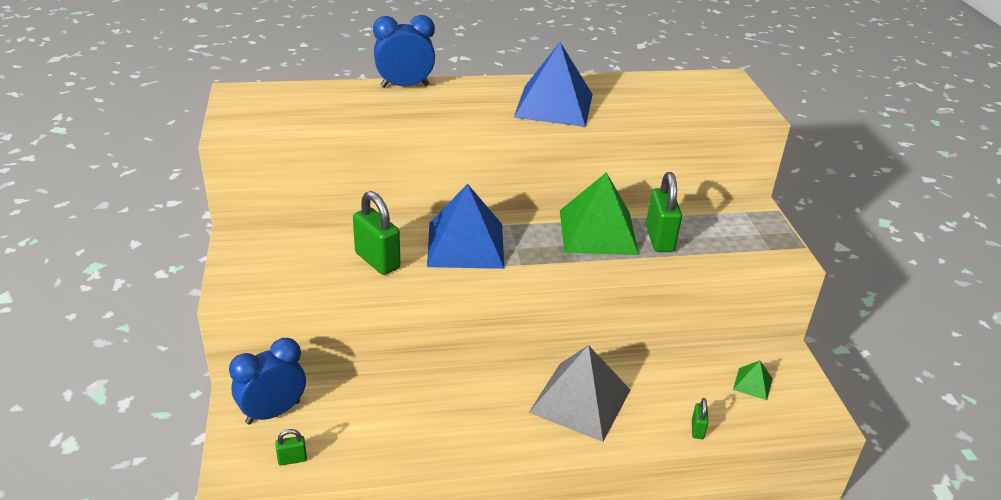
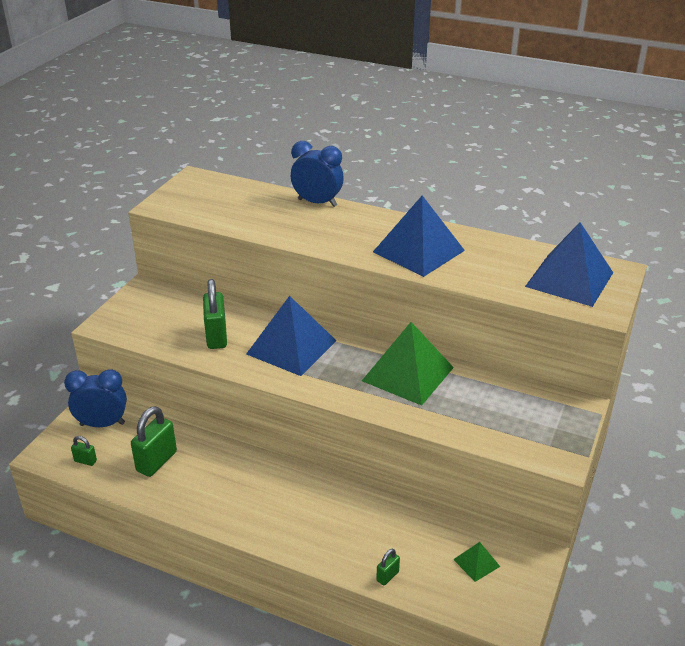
camera: 35 degrees right, 0 degrees up
grey pyramid [529,345,630,442] -> none
green padlock [646,172,682,252] -> green padlock moved to [131,406,177,477]
none -> blue pyramid [525,222,613,307]

